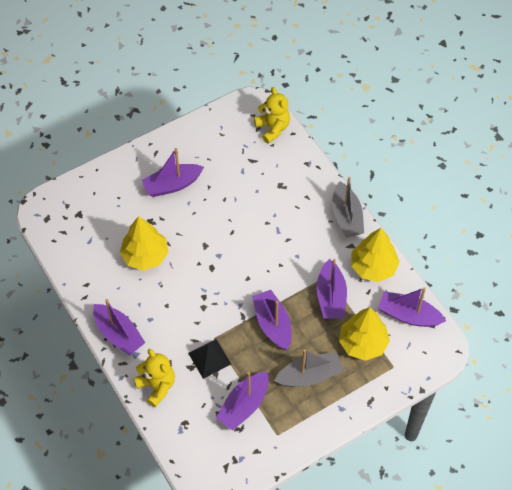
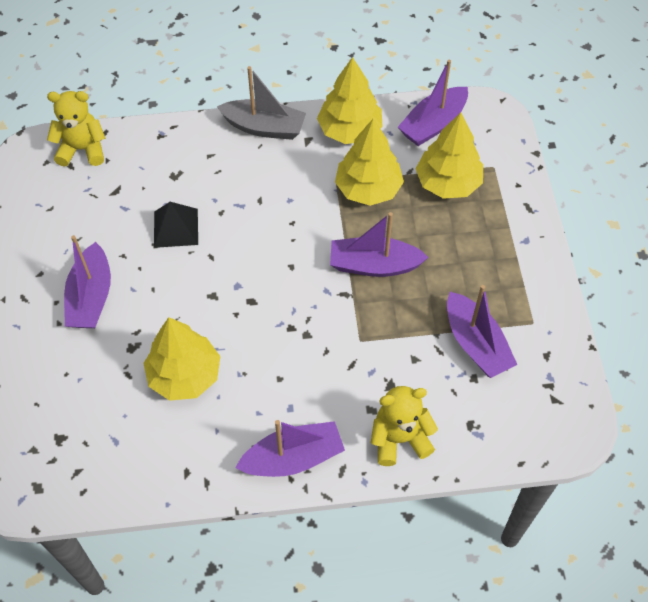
camera: 65 degrees left, 0 degrees up
black pyramid [188,339,231,379] -> black pyramid moved to [154,202,198,248]
grey boat [274,349,344,387] -> none
purple boat [316,259,347,319] -> yellow tree [335,119,404,206]

